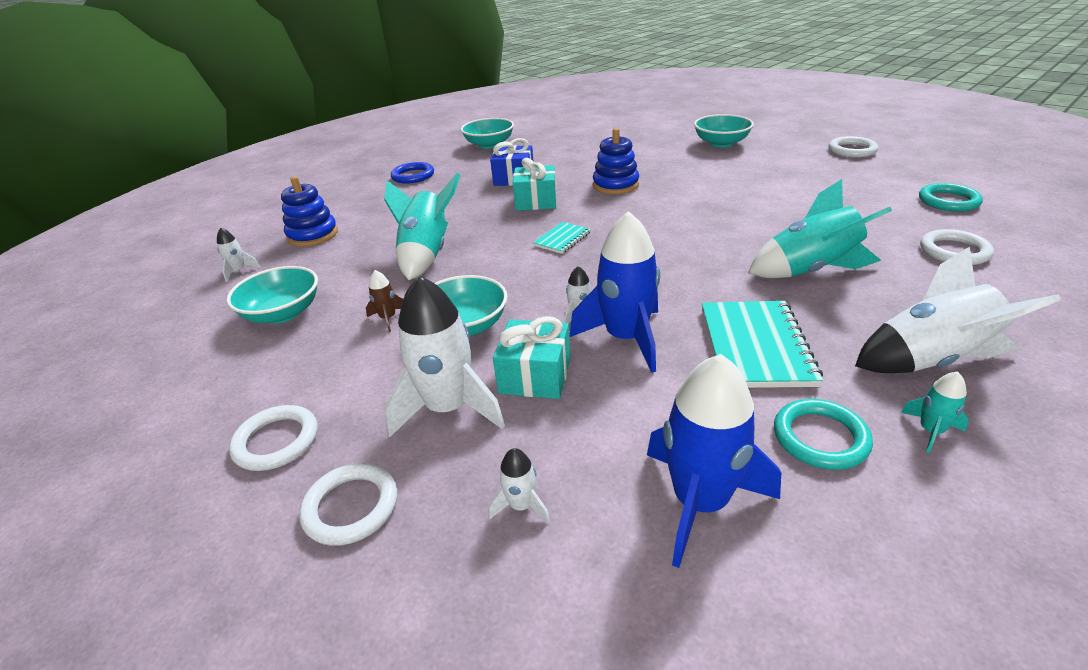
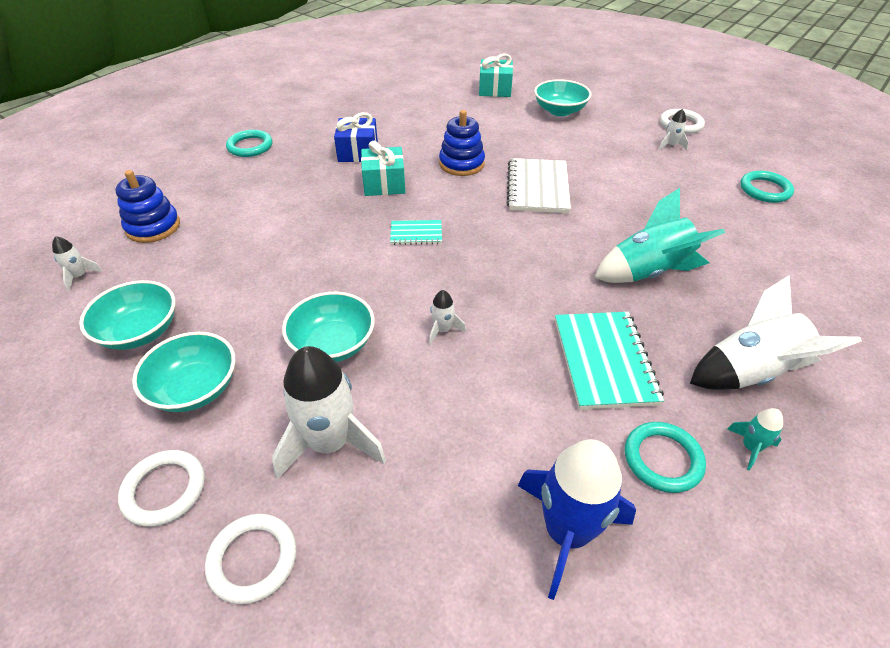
camera: 10 degrees left, 10 degrees up
brown rocket [366,270,403,332] -> none
turquoise rocket [384,173,460,280] -> none
blue ring [391,162,434,184] -> turquoise ring [226,130,272,157]
turquoise bowl [461,118,514,149] -> turquoise bowl moved to [132,332,235,412]
white rocket [489,448,550,524] -> white rocket moved to [658,109,688,150]
turquoise gift [493,316,571,399] -> turquoise gift moved to [479,53,513,97]
turquoise notebook [533,222,591,254] -> turquoise notebook turned 60 degrees clockwise [390,220,442,245]
blue rocket [569,211,660,373] -> none
white ring [920,229,994,265] -> none
none -> white notebook [507,158,571,213]

